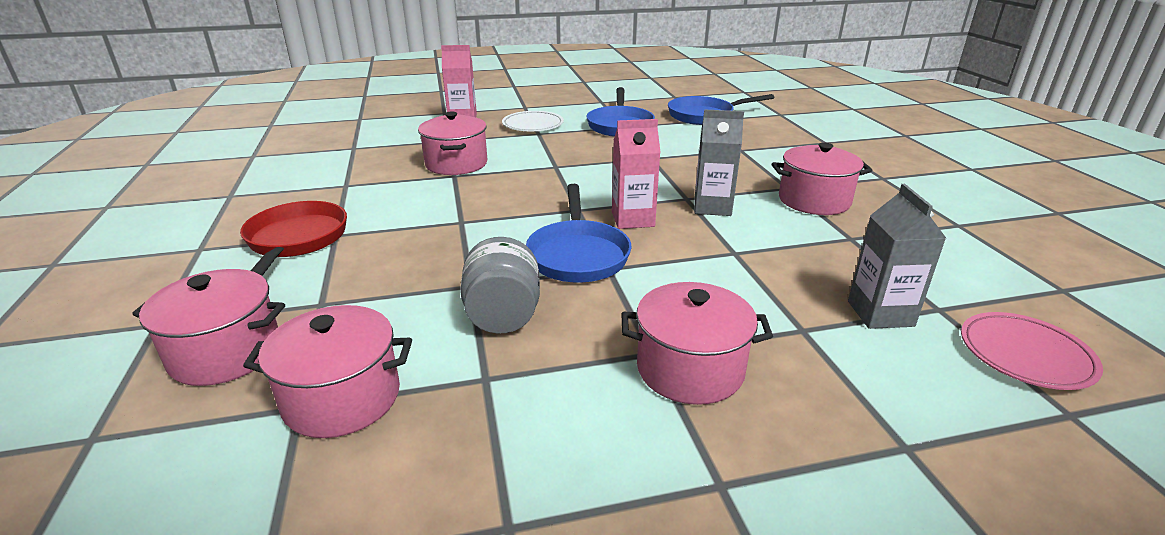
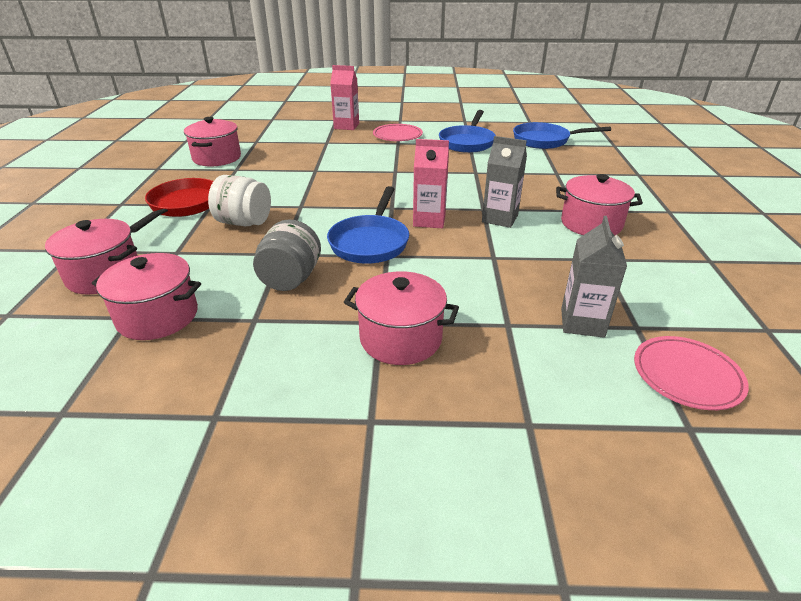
camera: 15 degrees right, 5 degrees up
pink pot [418,111,487,175] -> pink pot moved to [184,117,241,166]
white plate [502,111,564,131] -> pink plate [373,124,423,141]
none -> white jar [208,175,271,226]

